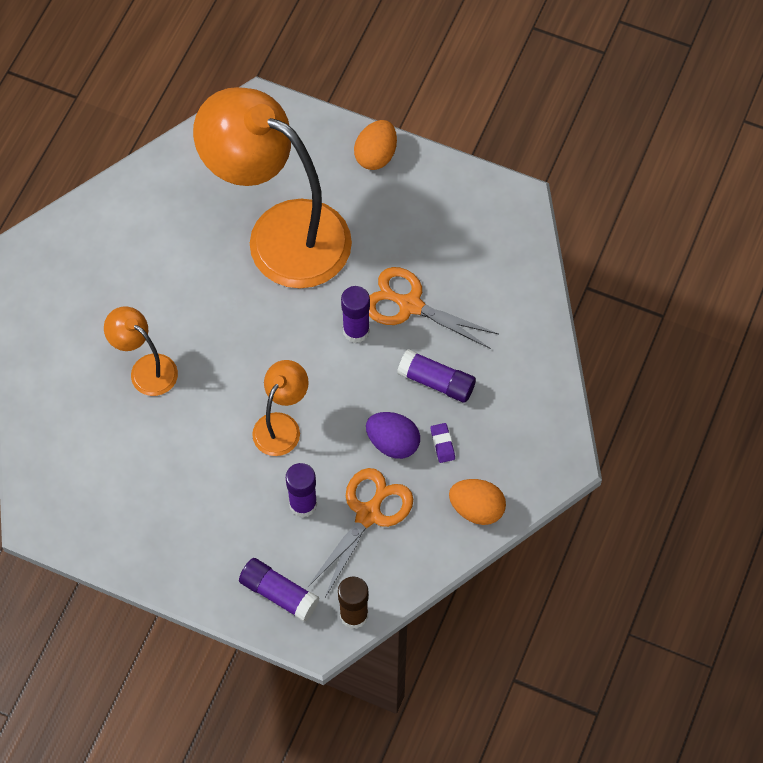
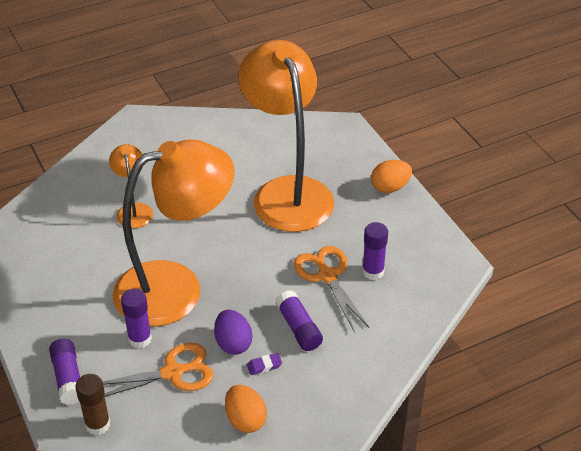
camera: 40 degrees right, 20 degrees down
orange lamp [252,360,309,456] -> orange lamp [113,139,234,326], size x2.24
purple glue stick [341,286,370,343] -> purple glue stick moved to [362,222,388,280]
purple eraser [431,423,455,463] -> purple eraser turned 45 degrees clockwise [247,353,282,375]

